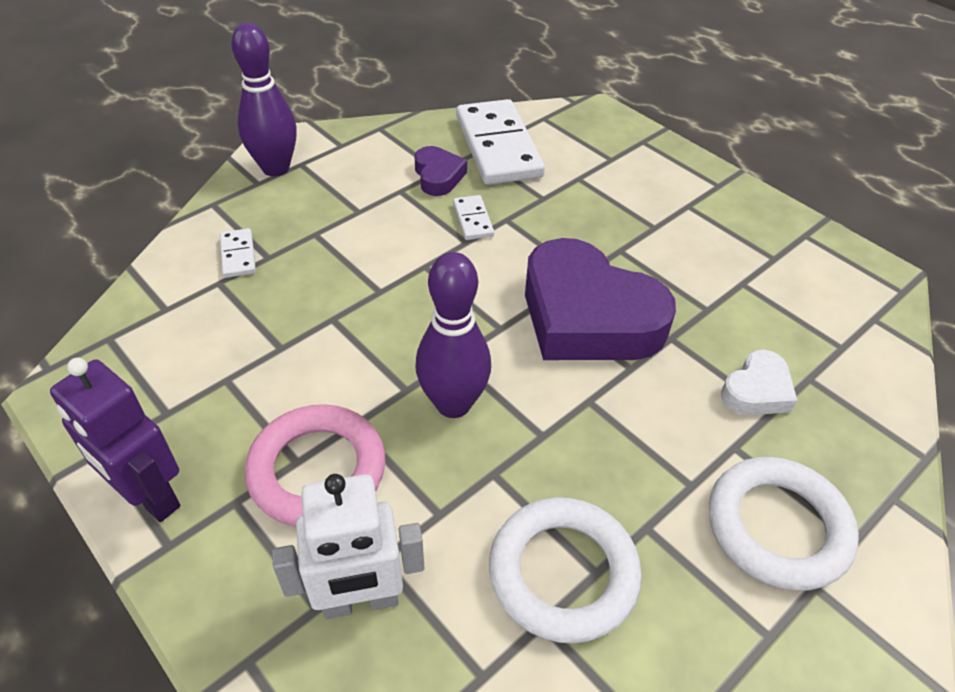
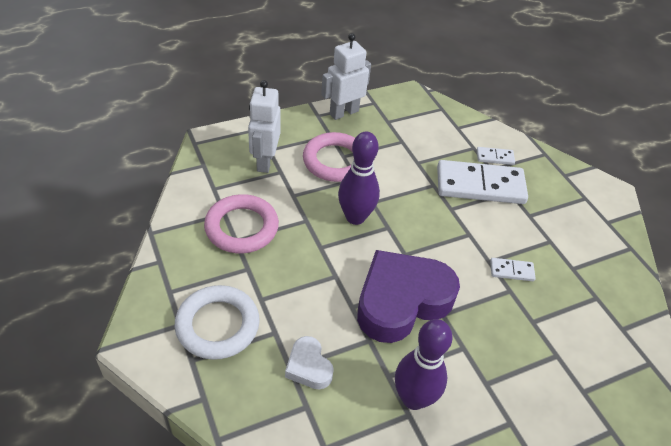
camera: 105 degrees right, 0 degrees up
purple robot [50,358,180,522] -> white robot [321,33,371,120]
purple bowling pin [231,23,297,176] -> purple bowling pin moved to [395,319,453,410]
purple heart [415,146,467,196] -> none
white domino [456,99,545,185] -> white domino moved to [437,160,528,204]
white ring [489,497,642,644] -> pink ring [204,194,279,253]

